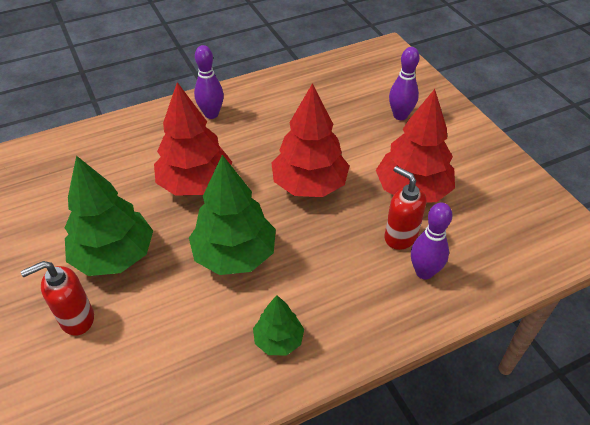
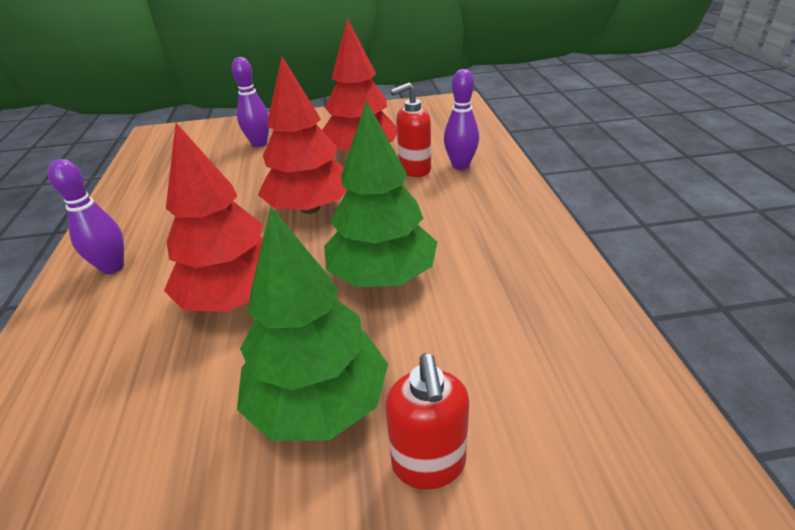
camera: 70 degrees left, 10 degrees down
green tree [253,295,304,356] -> none

